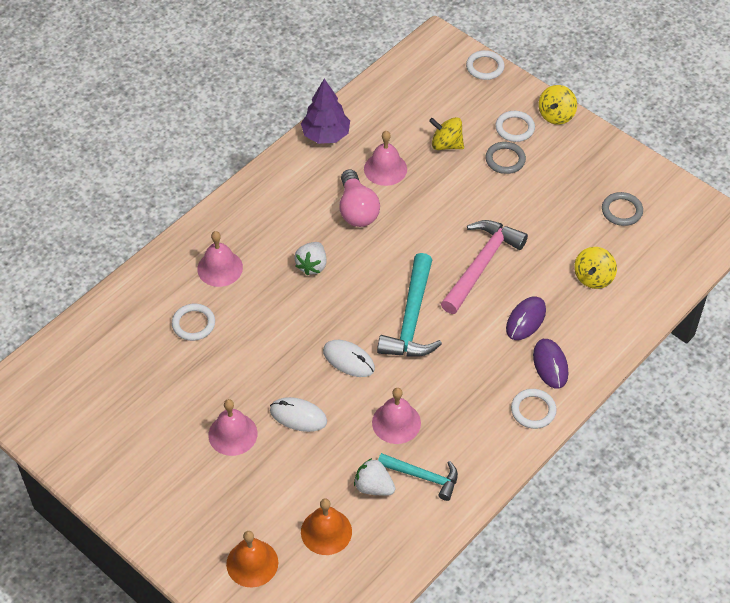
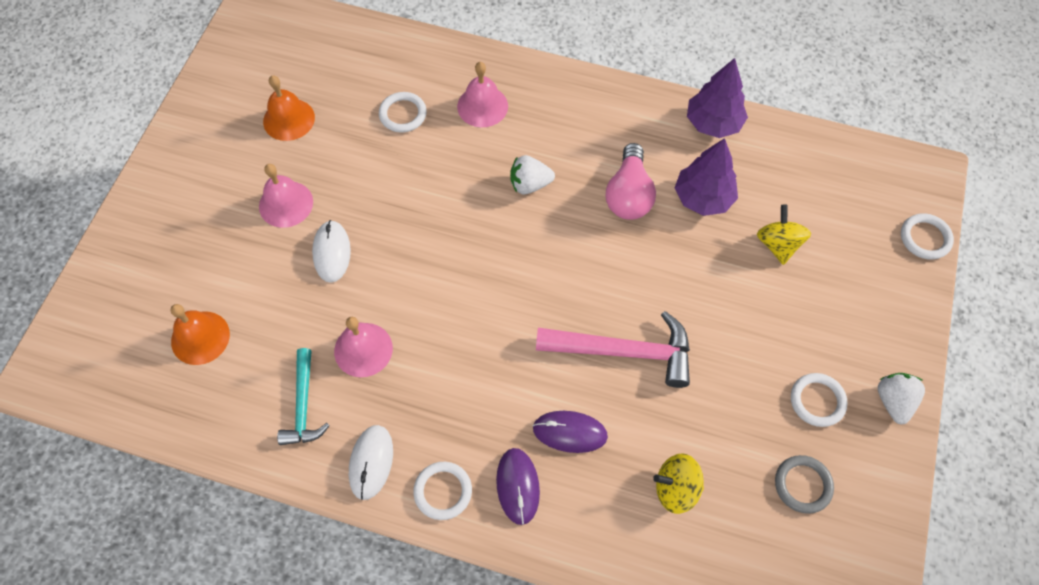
camera: 65 degrees right, 10 degrees up
orange bell [226,531,278,588] -> orange bell moved to [263,75,315,141]
white mouse [323,340,375,377] -> white mouse moved to [349,425,393,500]
pink light bulb [339,169,380,227] -> pink light bulb turned 45 degrees counterclockwise [606,143,656,220]
white strawberry [354,458,395,496] -> white strawberry moved to [878,373,925,425]
pink bell [364,131,407,186] -> purple tree [675,138,738,216]
turquoise hammer [377,253,442,357] -> none
grey ring [485,142,526,174] -> none
white ring [495,111,535,142] -> white ring moved to [791,373,848,427]
purple mouse [533,339,568,389] -> purple mouse turned 60 degrees counterclockwise [496,448,540,525]
yellow spinning top [539,85,577,125] -> none

